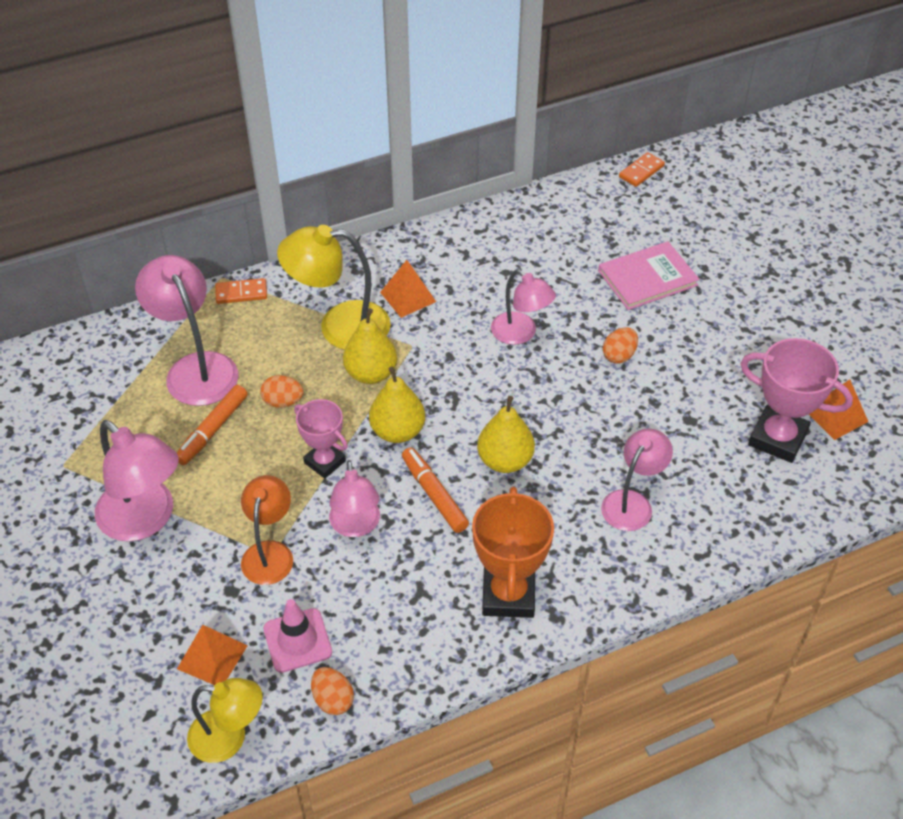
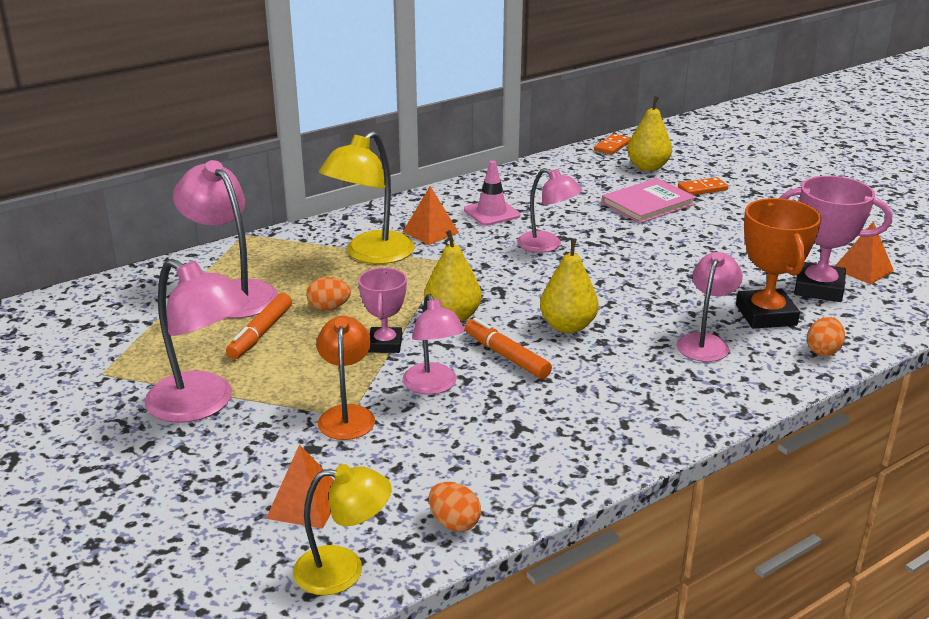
camera: 10 degrees left, 20 degrees down
orange domino [215,278,267,304] -> orange domino moved to [678,177,728,195]
pink traffic cone [263,599,332,673] -> pink traffic cone moved to [464,161,520,226]
yellow lamp [277,225,391,350] -> yellow lamp turned 45 degrees counterclockwise [319,131,415,264]
pink trophy [294,399,348,478] -> pink trophy turned 60 degrees clockwise [358,268,407,353]
yellow pear [343,308,397,384] -> yellow pear moved to [627,96,672,171]
orange trophy [472,487,554,618] -> orange trophy moved to [736,198,822,329]
orange egg [603,327,638,364] -> orange egg moved to [807,317,845,356]

